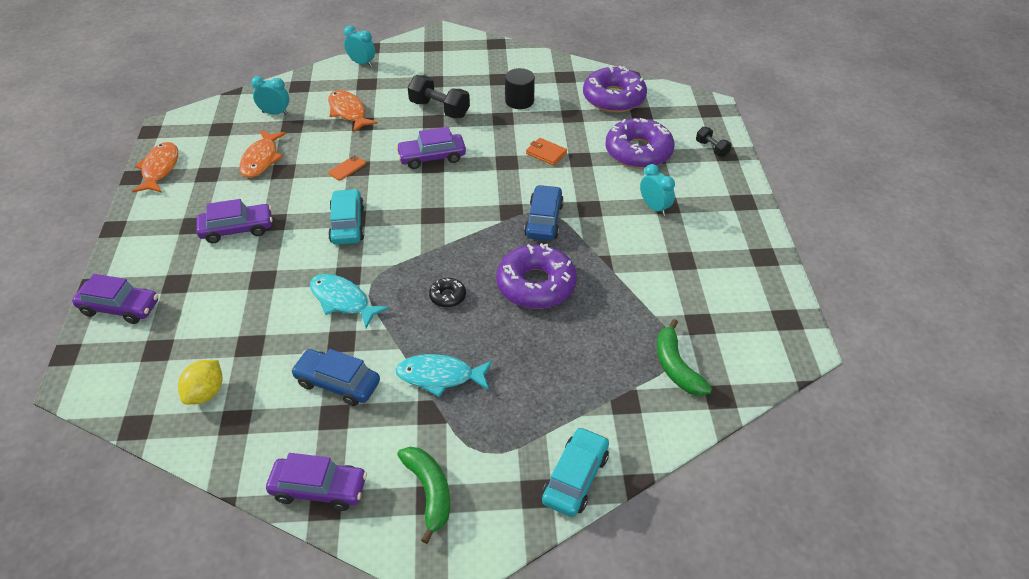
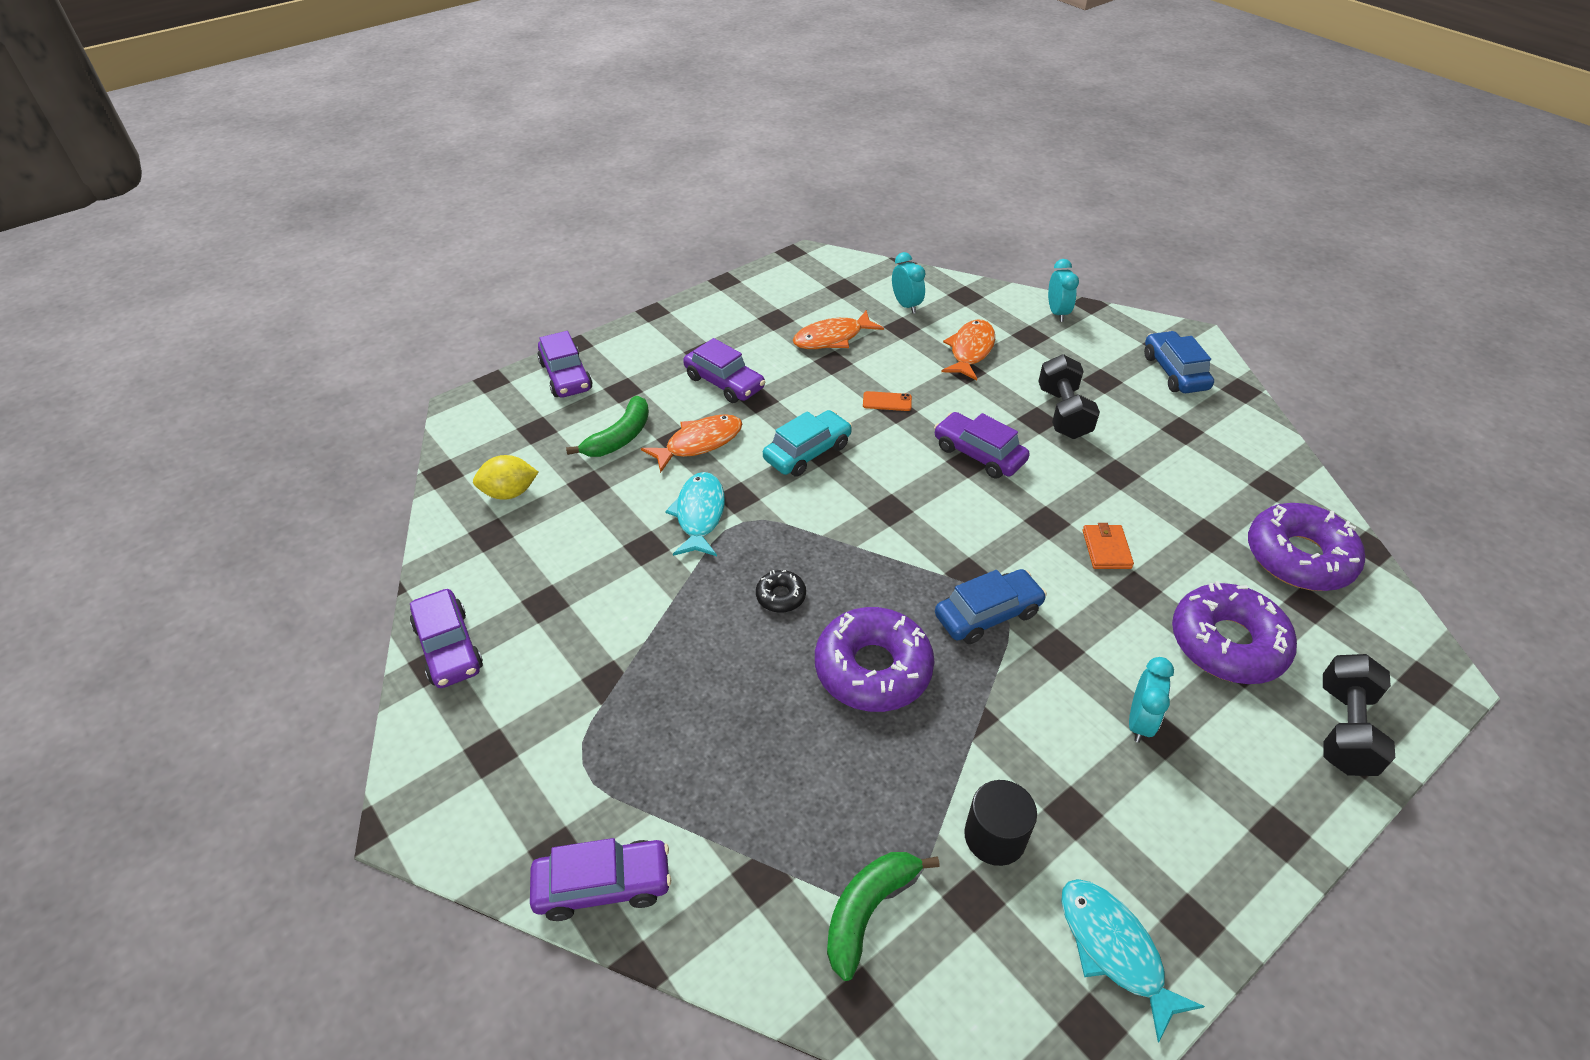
camera: 55 degrees right, 0 degrees up
orange fish [132,142,178,193] -> orange fish moved to [641,414,742,473]
blue car [291,349,380,406] -> blue car moved to [1144,331,1214,393]
turquoise fish [396,354,492,397] -> turquoise fish moved to [1061,879,1205,1043]
green banana [397,447,450,544] -> green banana moved to [566,396,649,457]
black cylinder [505,68,535,109] -> black cylinder moved to [964,780,1037,866]
turquoise car [542,427,609,517] -> purple car [530,838,671,921]
black dumbbell [696,127,731,157] -> black dumbbell [1323,654,1395,776], size x1.79

